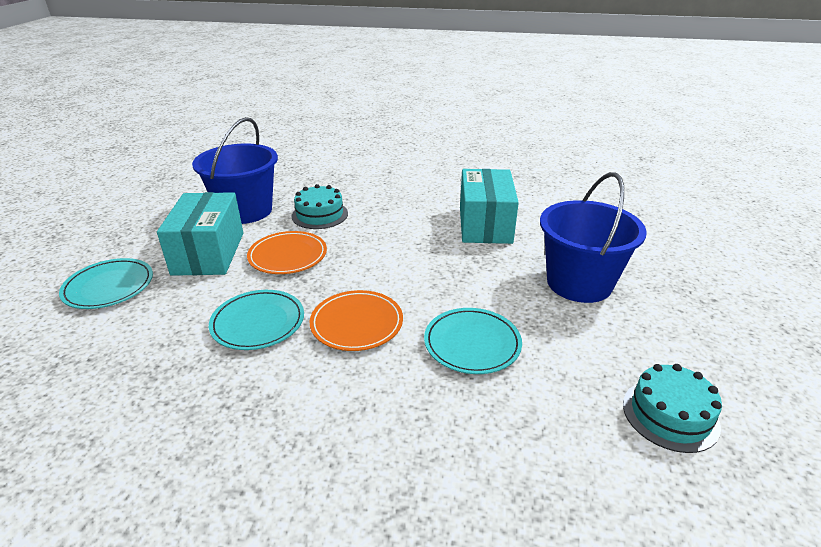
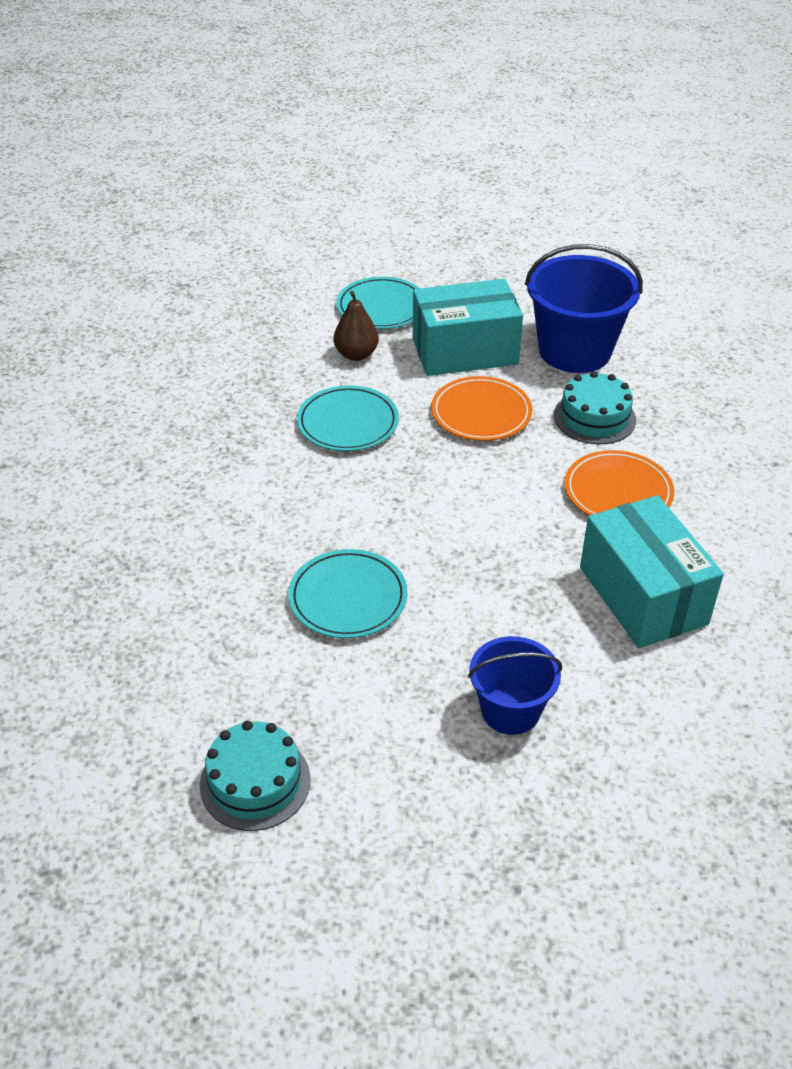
camera: 80 degrees right, 10 degrees up
orange plate [309,290,403,351] -> orange plate moved to [565,450,674,516]
turquoise box [460,169,519,244] -> turquoise box turned 75 degrees clockwise [580,495,724,648]
blue bucket [540,172,647,303] -> blue bucket [468,636,562,735], size x0.60
none -> brown pear [334,291,379,361]

